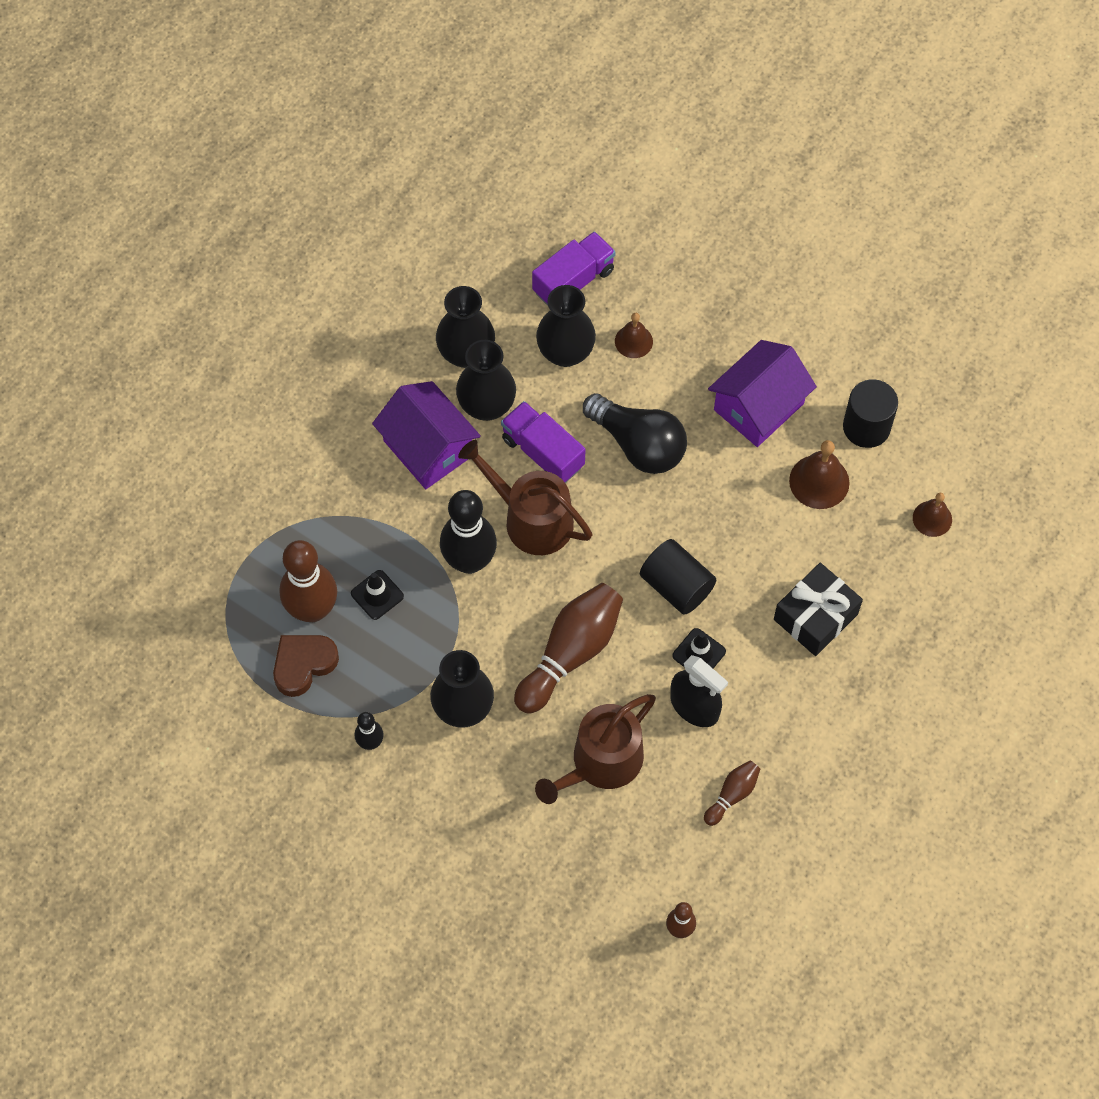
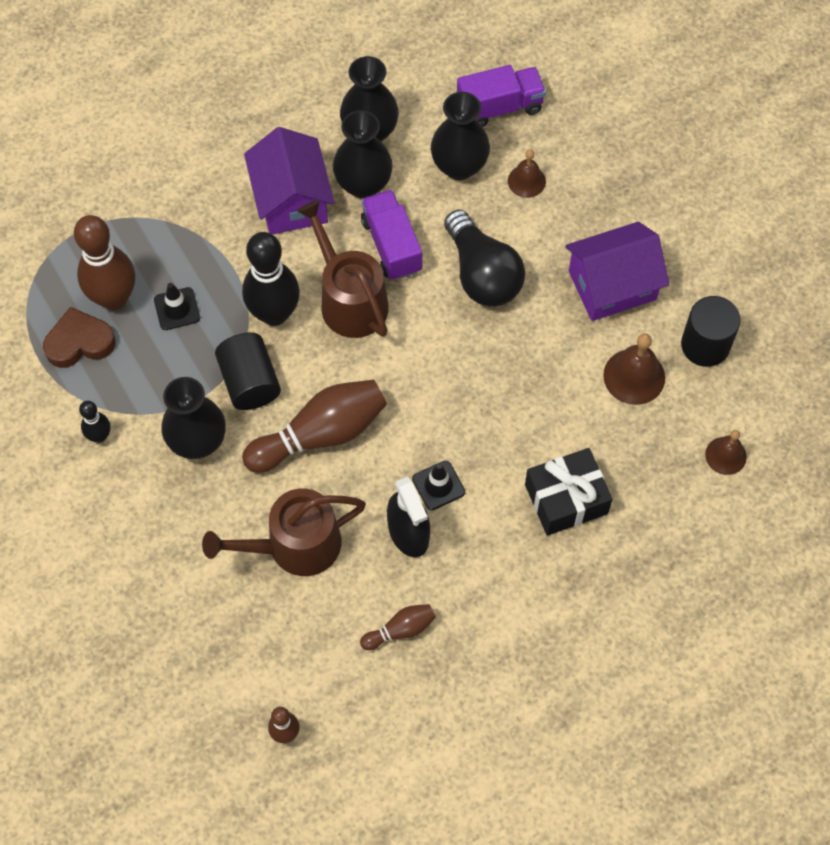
camera: 25 degrees right, 0 degrees up
black cylinder [640,539,717,615] -> black cylinder moved to [215,333,281,410]

